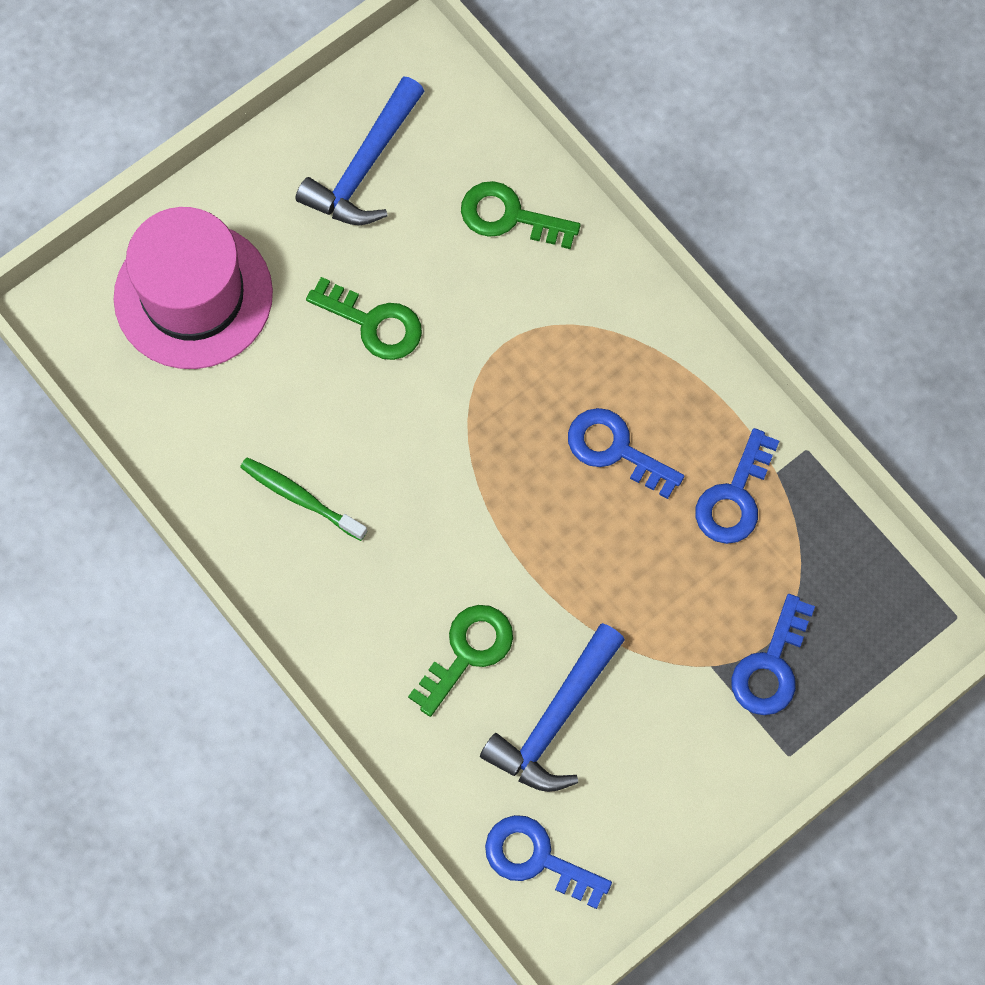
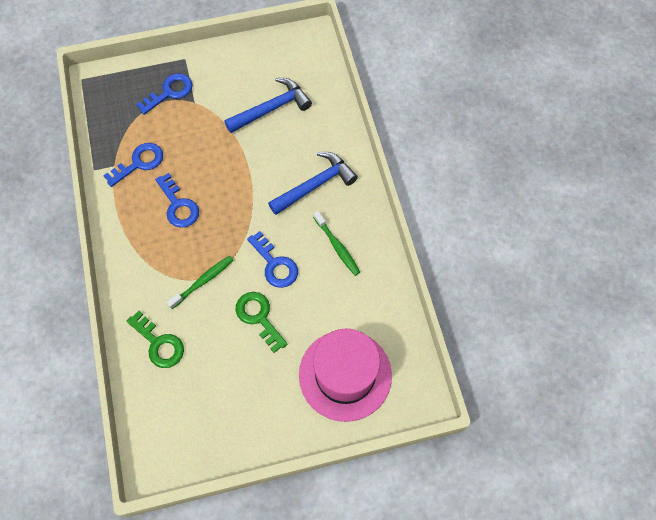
camera: 155 degrees left, 5 degrees down
blue hammer [295,76,425,225] -> blue hammer moved to [268,152,358,215]
green key [408,605,513,717] -> none
blue key [485,815,612,909] -> blue key moved to [247,231,298,288]
none -> green toothbrush [166,256,233,309]

